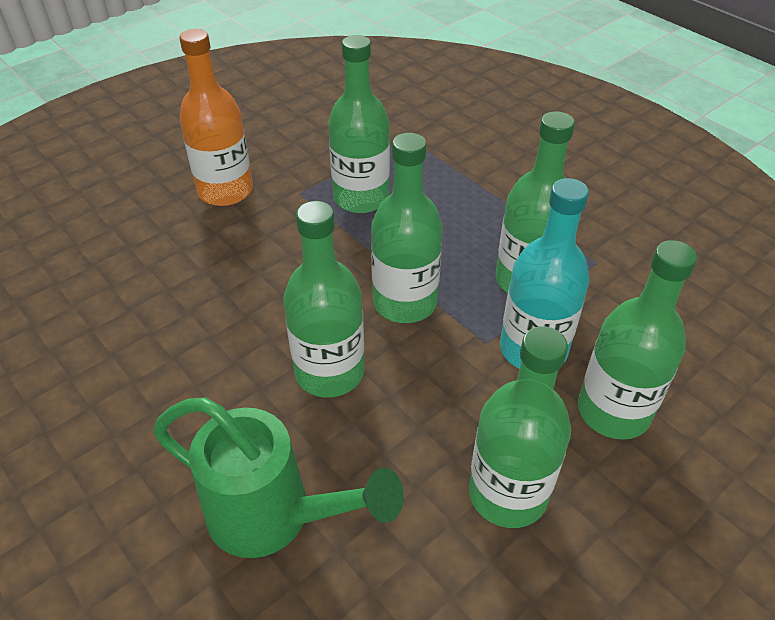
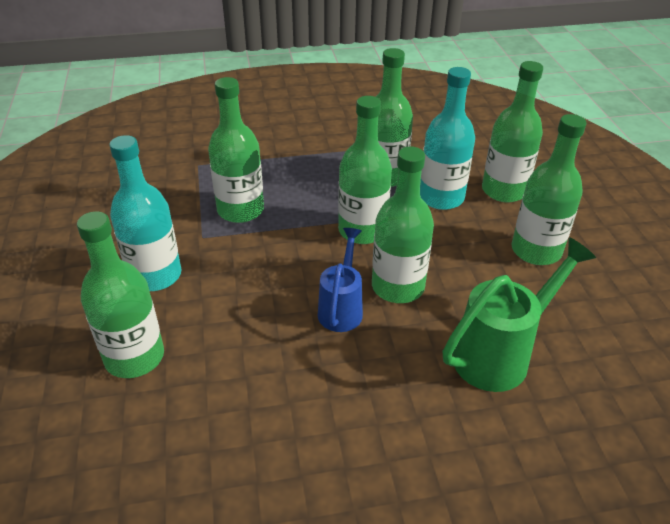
camera: 60 degrees left, 5 degrees down
orange bottle [179,29,253,206] -> turquoise bottle [109,135,182,291]
none -> green bottle [77,211,164,378]
none -> blue watering can [318,228,363,332]

